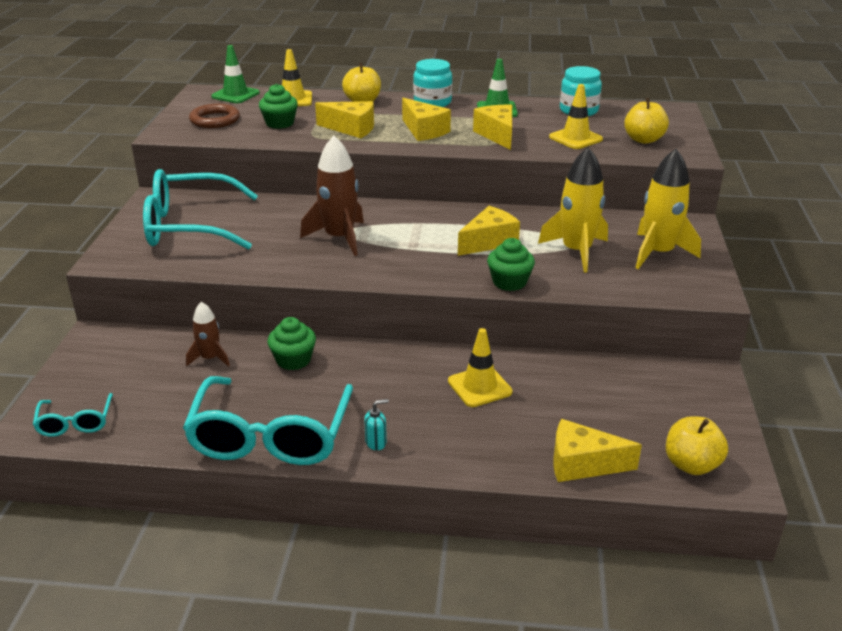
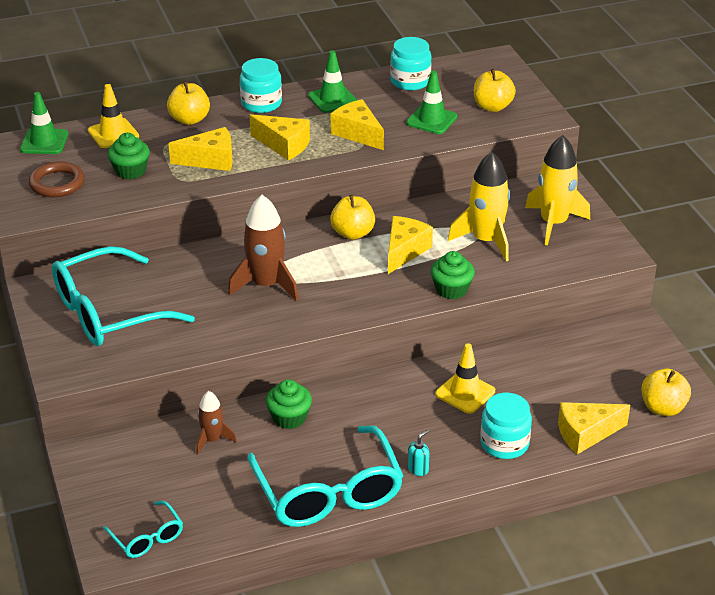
camera: 25 degrees left, 5 degrees up
yellow traffic cone [549,84,603,149] -> green traffic cone [406,71,457,134]
none -> yellow apple [330,195,375,240]
none -> turquoise jar [480,393,532,459]

